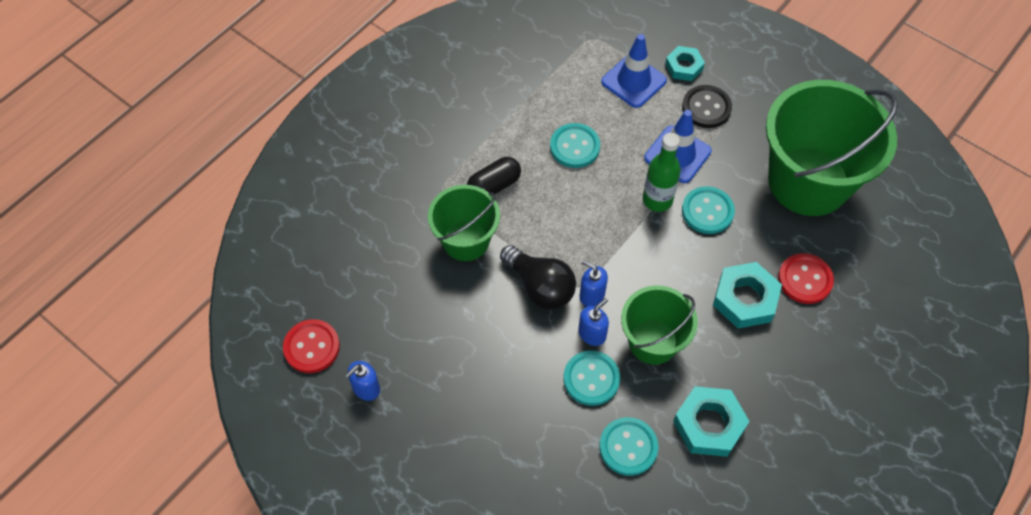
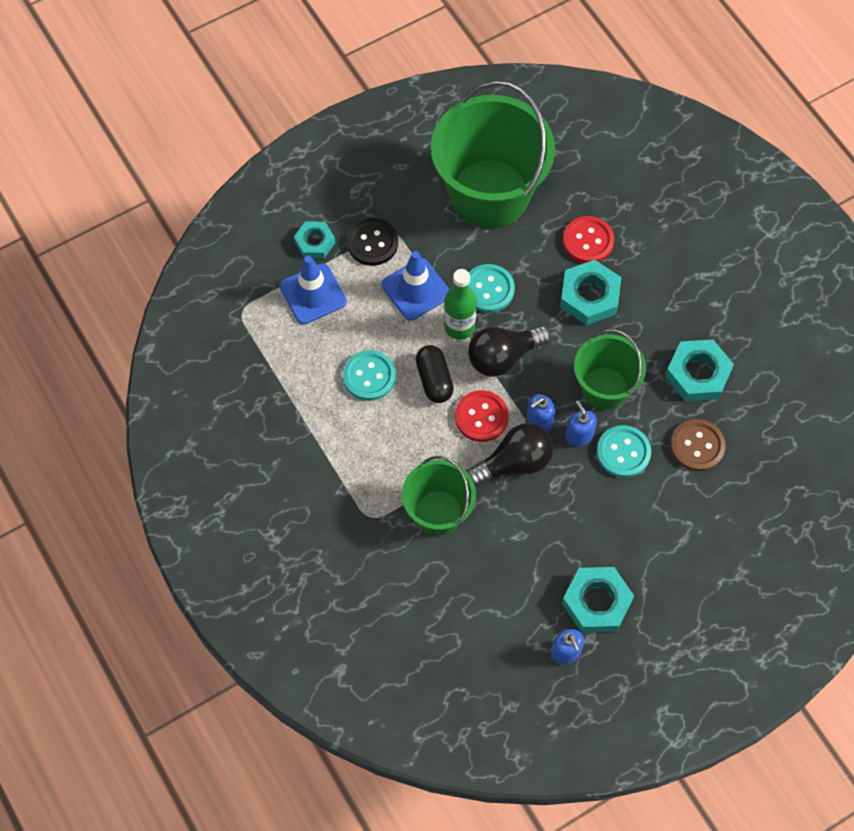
camera: 70 degrees left, 5 degrees up
red button [283,319,340,373] -> red button moved to [455,390,509,442]
black capsule [467,157,521,194] -> black capsule moved to [416,345,454,403]
turquoise button [599,417,658,476] -> brown button [671,419,726,471]
none -> black light bulb [468,326,551,377]
none -> turquoise nut [562,567,634,633]

